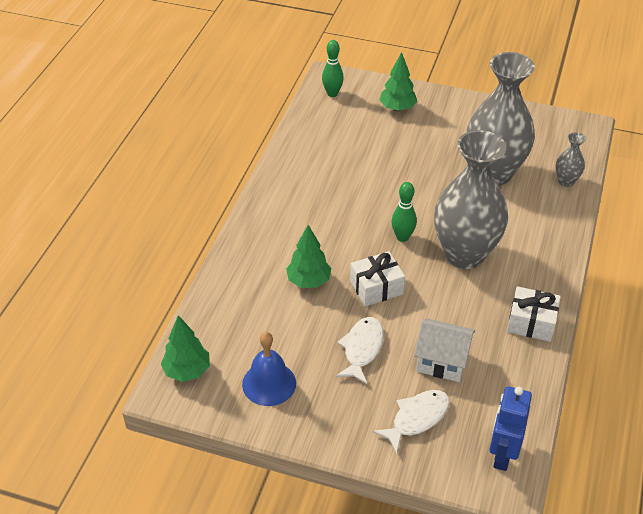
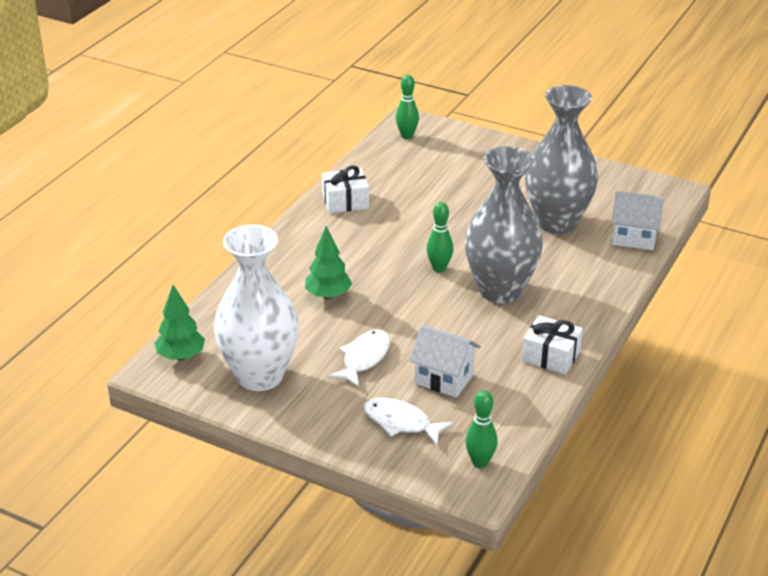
camera: 10 degrees right, 10 degrees down
blue bell [242,332,296,406] -> white vase [214,225,299,391]
white gift [350,251,405,307] -> white gift moved to [322,165,369,213]
white fish [373,390,450,454] -> white fish turned 120 degrees counterclockwise [363,398,453,445]
green tree [380,52,417,111] -> none
blue robot [489,386,532,471] -> green bowling pin [465,390,498,468]
grey vase [555,132,586,187] -> white house [611,191,664,250]

